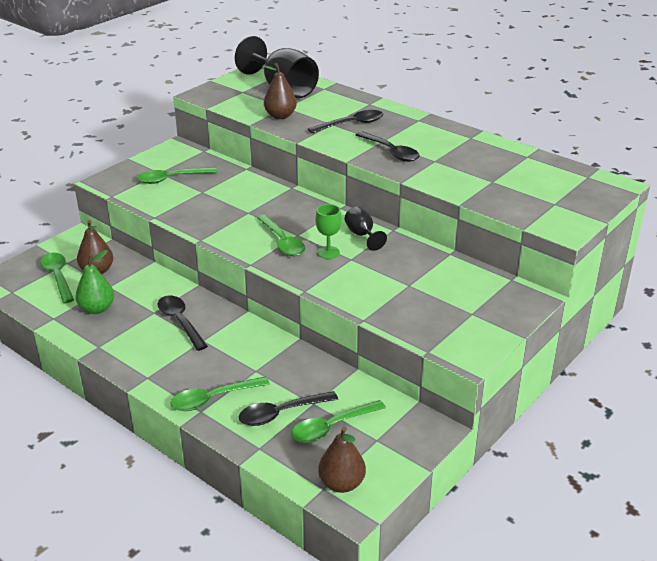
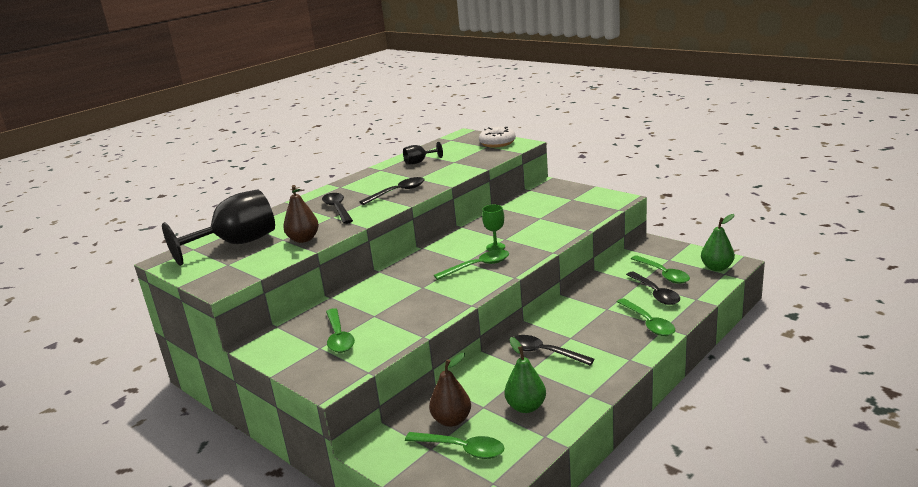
camera: 85 degrees left, 10 degrees down
green spoon [40,253,74,303] -> green spoon turned 135 degrees counterclockwise [405,432,504,459]
black spoon [157,295,208,351] -> black spoon turned 60 degrees clockwise [514,335,594,366]
brown pear [318,427,366,493] -> green pear [701,214,735,271]
black goblet [345,207,387,251] -> black goblet moved to [403,142,443,165]
none -> white donut [479,127,516,148]

